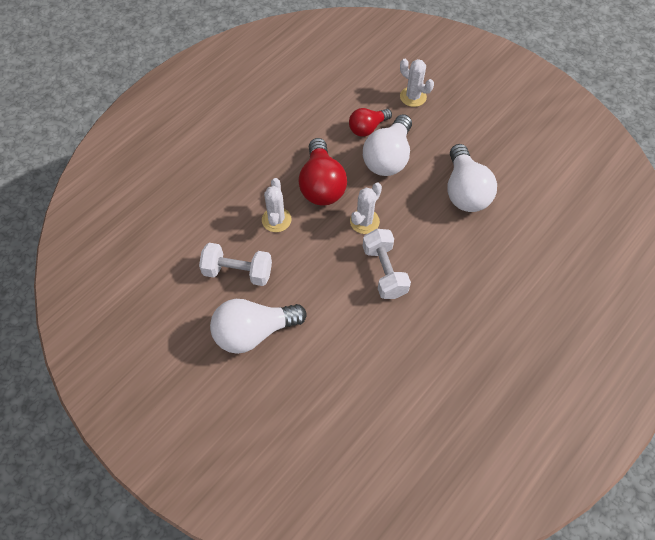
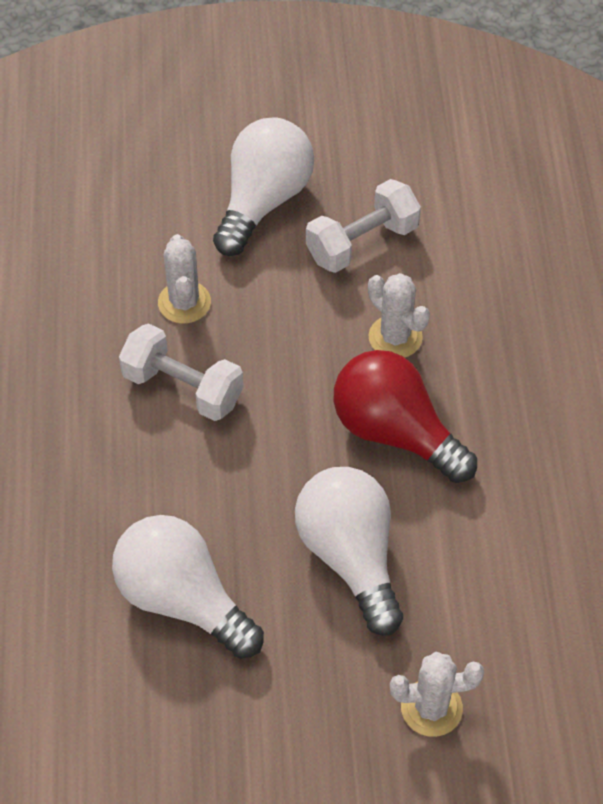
camera: 135 degrees right, 5 degrees down
red light bulb [349,108,392,137] -> none
white cactus [350,183,382,234] -> white cactus moved to [158,234,211,324]

